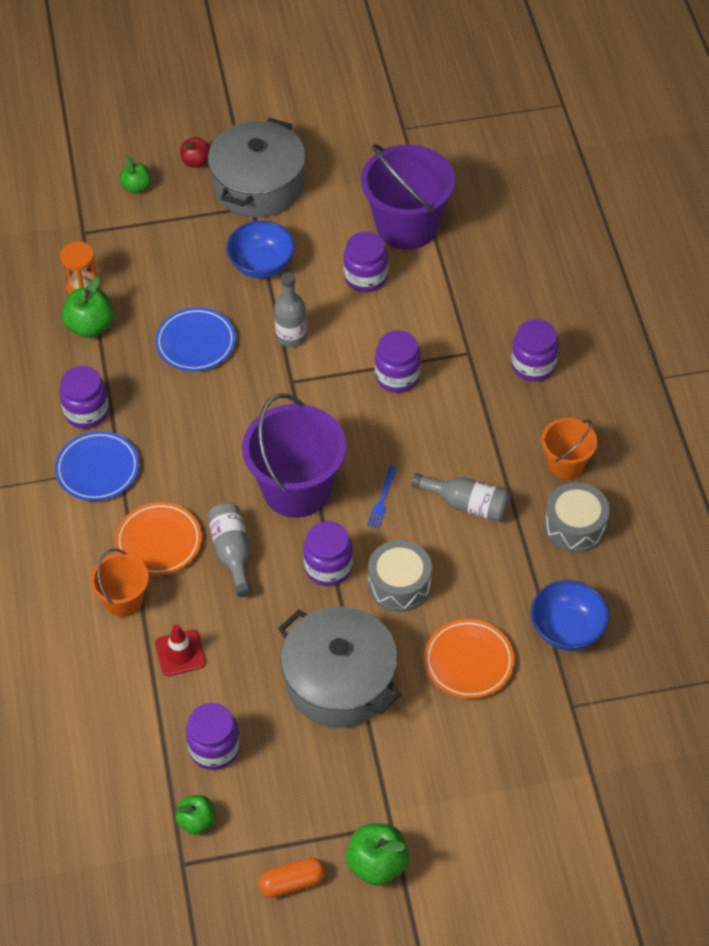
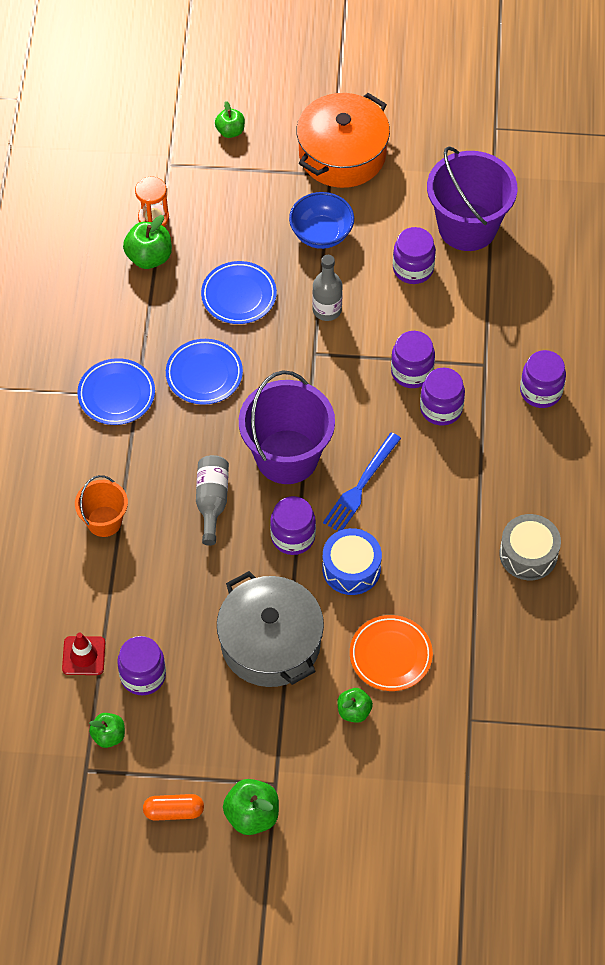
camera: 15 degrees right, 5 degrees up
purple jar [59,366,109,429] -> purple jar moved to [420,368,465,426]
orange plate [115,502,202,575] -> none
red traffic cone [155,624,206,676] -> red traffic cone moved to [62,633,105,675]
red apple [180,137,210,168] -> none
grey pot [208,118,306,218] -> orange pot [296,93,390,188]
blue fork [367,466,397,529] -> blue fork [323,432,401,531], size x1.77
grey drum [368,540,432,612] -> blue drum [322,528,382,595]
grey bottle [412,473,511,522] -> none
blue bowl [531,580,609,651] -> none
orange bucket [542,418,597,479] -> none
none -> blue plate [166,339,243,405]
none -> green apple [337,688,373,723]

